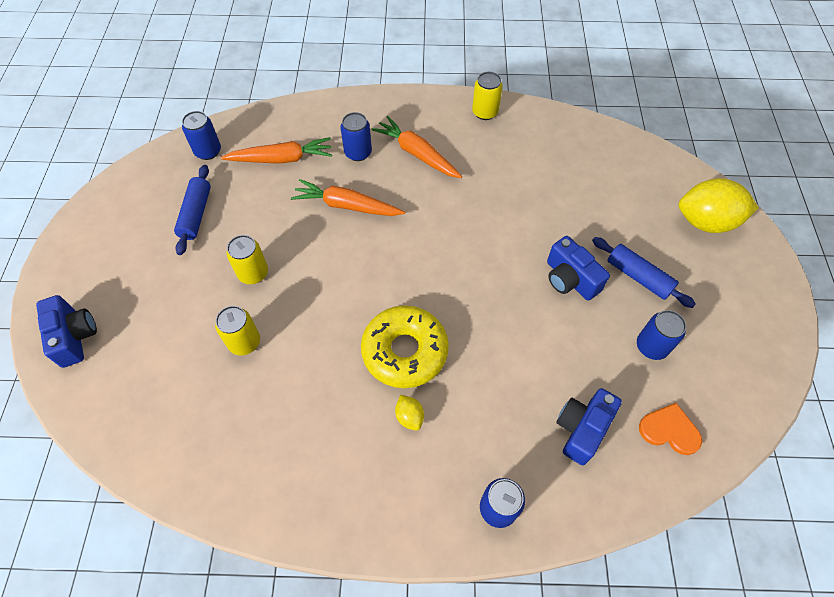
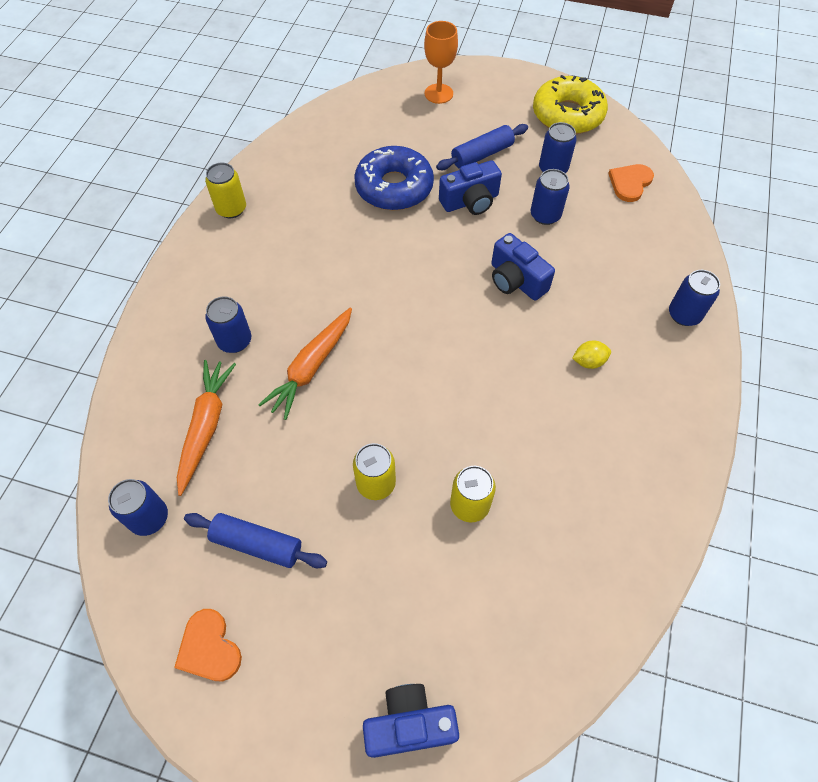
camera: 75 degrees left, 0 degrees up
yellow donut [361,305,449,388] -> yellow donut moved to [533,75,608,134]
orange carrot [371,116,462,178] -> none
blue camera [557,388,622,465] -> blue camera moved to [491,233,555,301]
yellow lemon [679,178,759,233] -> orange goblet [424,21,458,104]
none -> orange heart [174,609,242,681]
none -> blue donut [354,146,434,211]
none -> blue can [531,169,570,225]

